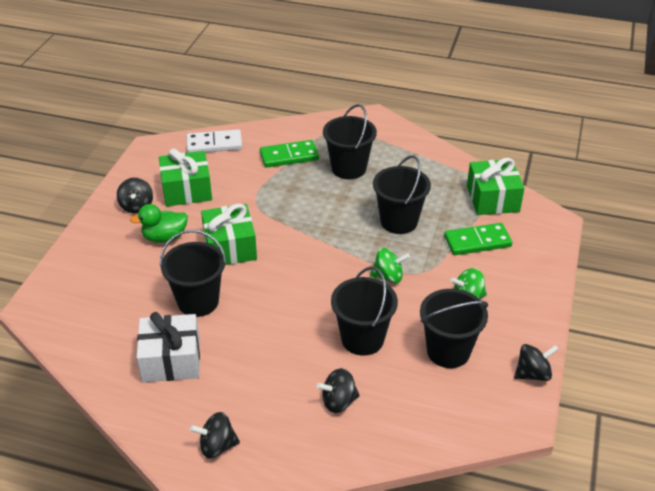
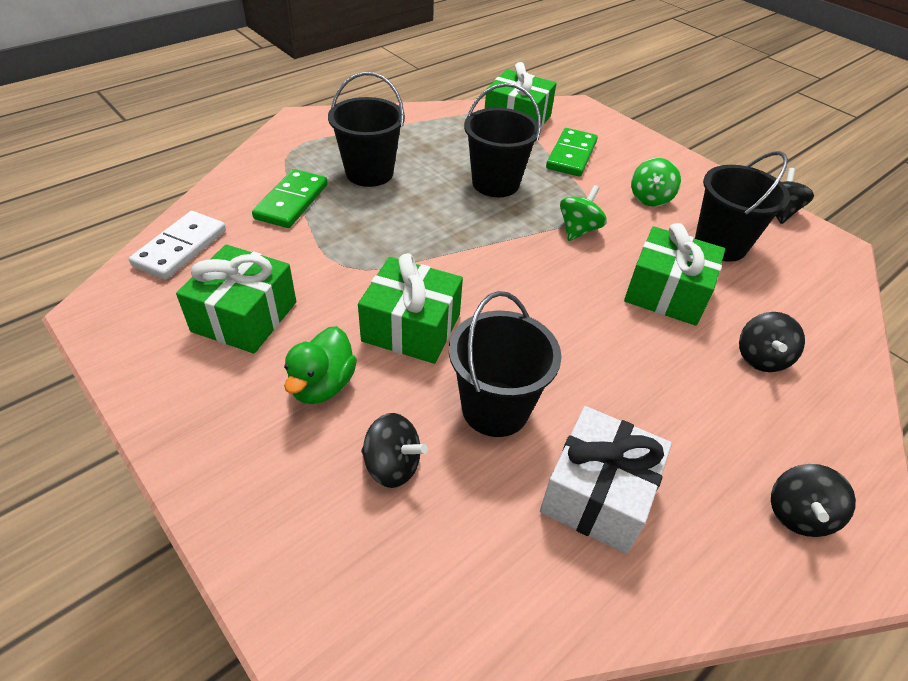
camera: 60 degrees left, 5 degrees up
black spinning top [117,178,153,213] -> black spinning top moved to [361,413,428,488]
black bucket [331,267,398,356] -> green gift [624,223,725,326]

